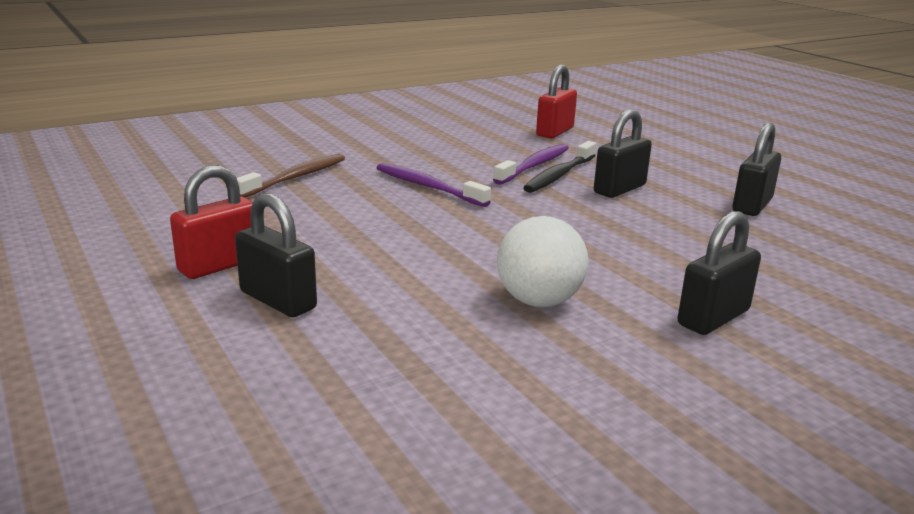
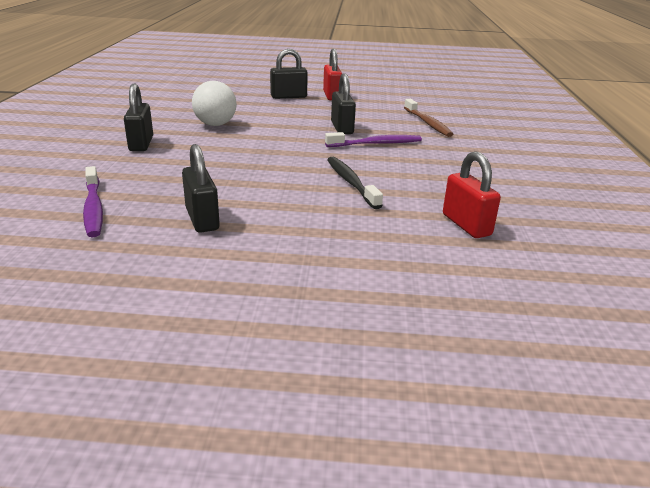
camera: 125 degrees right, 5 degrees up
purple toothbrush [493,144,569,185] -> purple toothbrush moved to [83,166,103,237]
black padlock [594,109,652,198] -> black padlock moved to [331,73,356,134]

